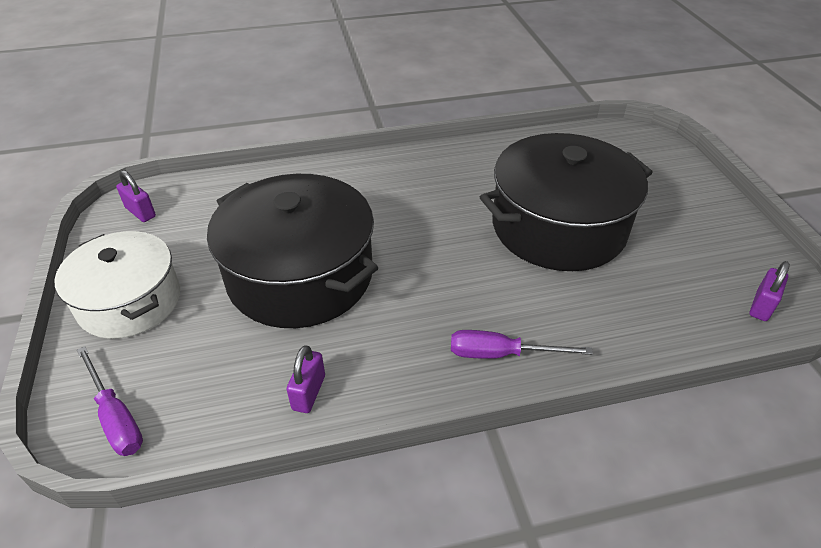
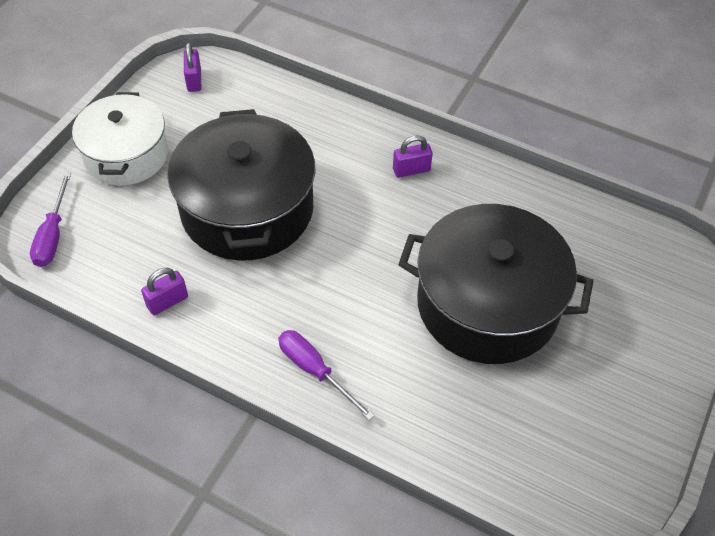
camera: 40 degrees right, 10 degrees up
purple padlock [749,261,790,321] -> purple padlock moved to [393,135,433,178]

